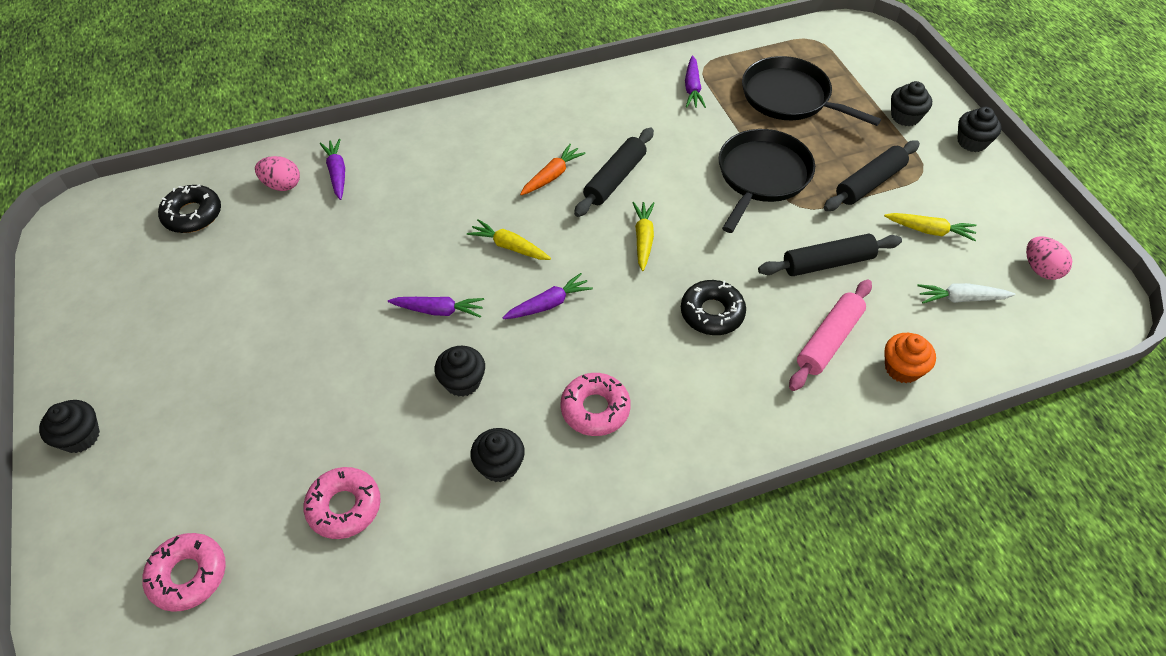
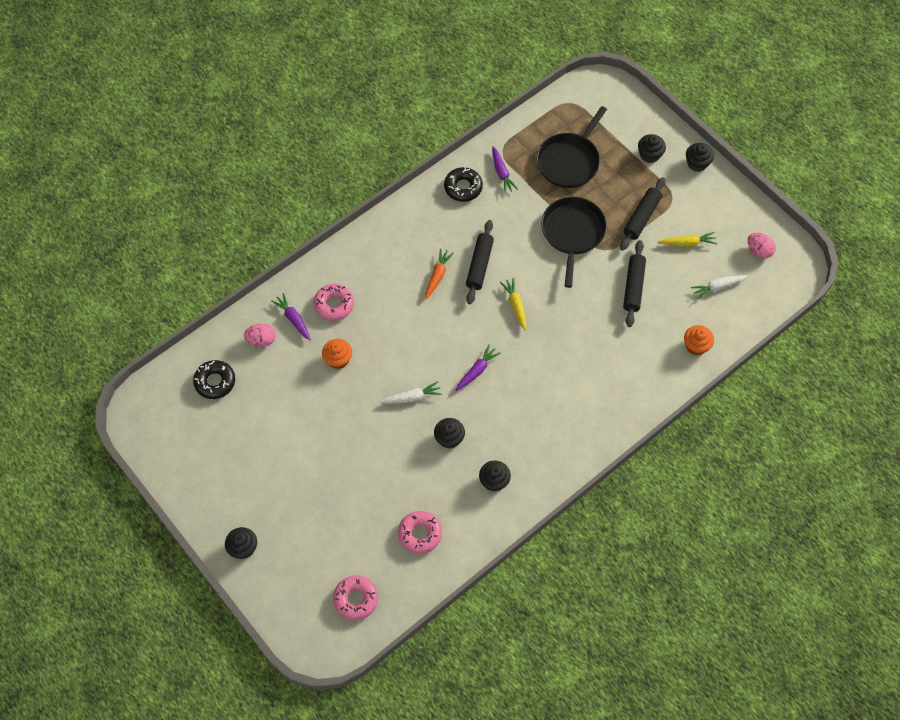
camera: 20 degrees left, 10 degrees up
purple carrot [388,297,484,318] -> white carrot [380,381,442,404]
yellow carrot [467,219,551,260] -> none
pink donut [561,373,631,436] -> pink donut moved to [313,284,354,321]
black donut [681,280,746,335] -> black donut moved to [444,167,483,202]
black pan [742,56,882,126] -> black pan turned 75 degrees counterclockwise [536,106,607,188]
black rolling pin [758,234,902,276] -> black rolling pin turned 45 degrees counterclockwise [623,240,646,327]
pink rolling pin [789,279,872,391] -> none
none -> orange cupcake [322,339,352,369]

